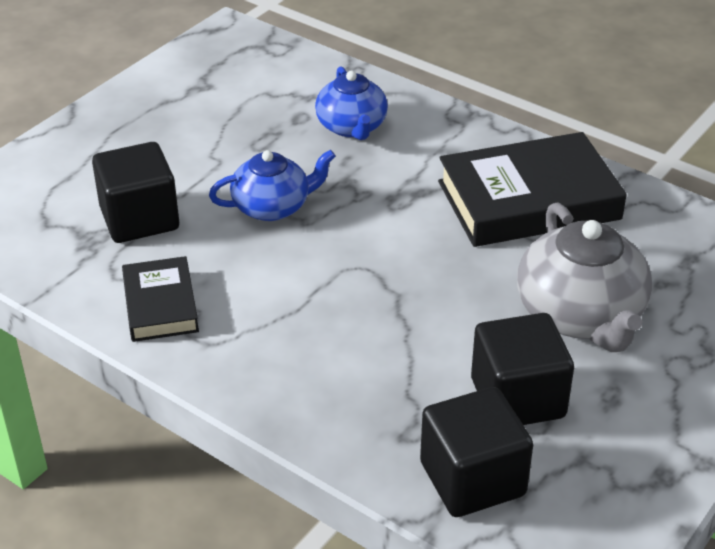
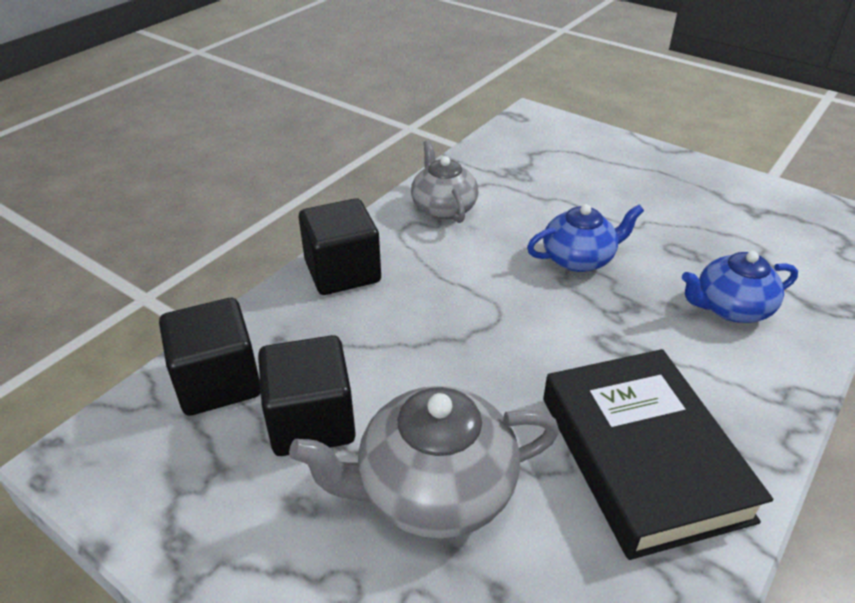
camera: 90 degrees right, 0 degrees up
black cube [92,142,179,243] -> black cube moved to [299,198,381,295]
black book [122,256,199,342] -> grey teapot [411,140,479,223]
blue teapot [209,150,335,221] -> blue teapot turned 90 degrees counterclockwise [527,204,644,272]

